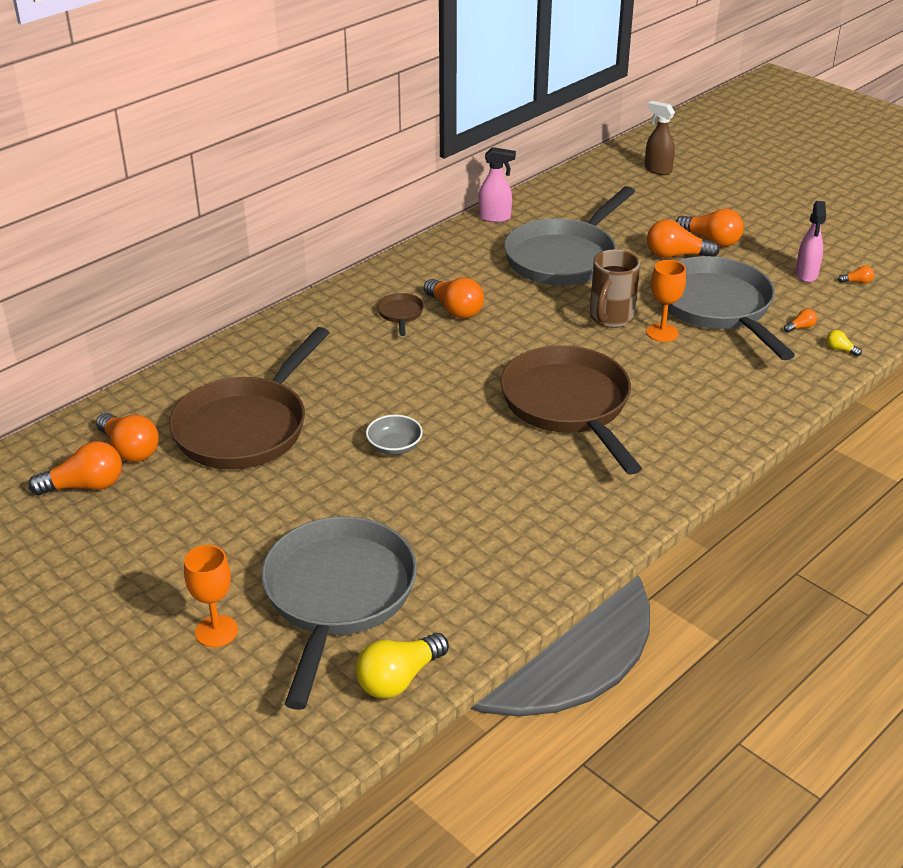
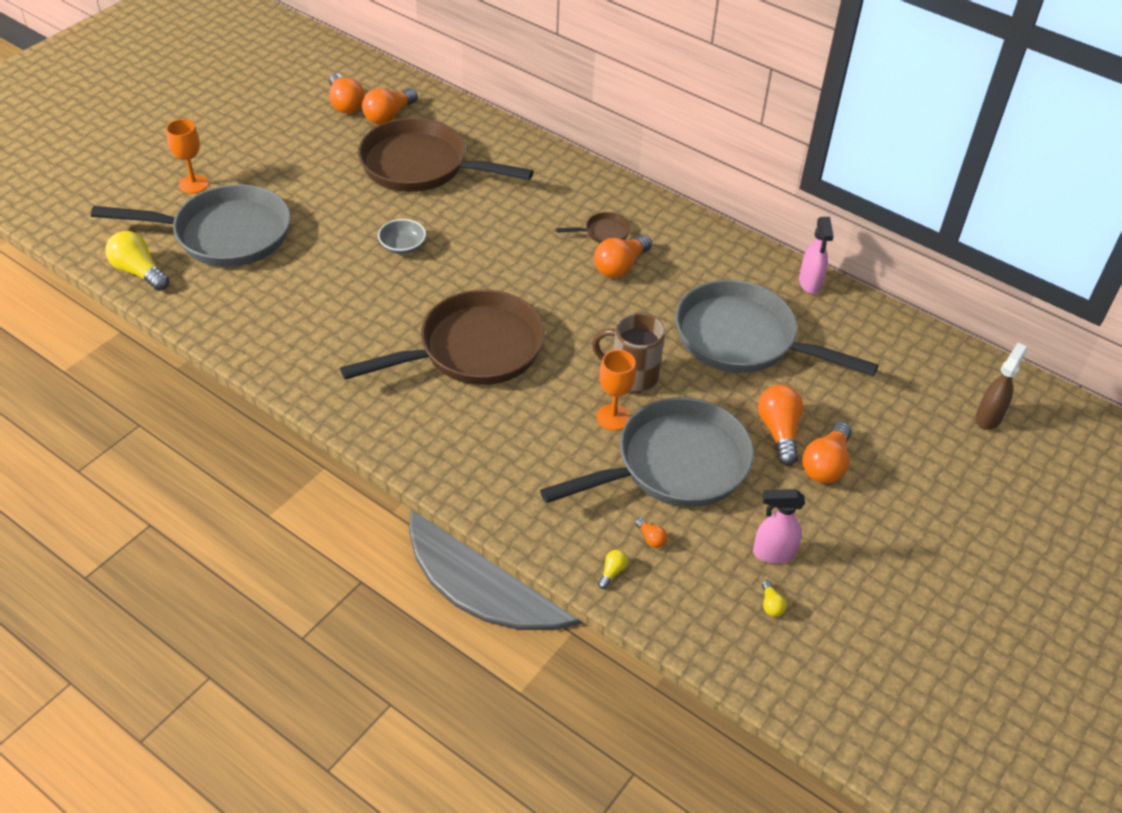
camera: 80 degrees right, 10 degrees up
orange light bulb [838,266,874,284] -> yellow light bulb [762,580,787,617]

